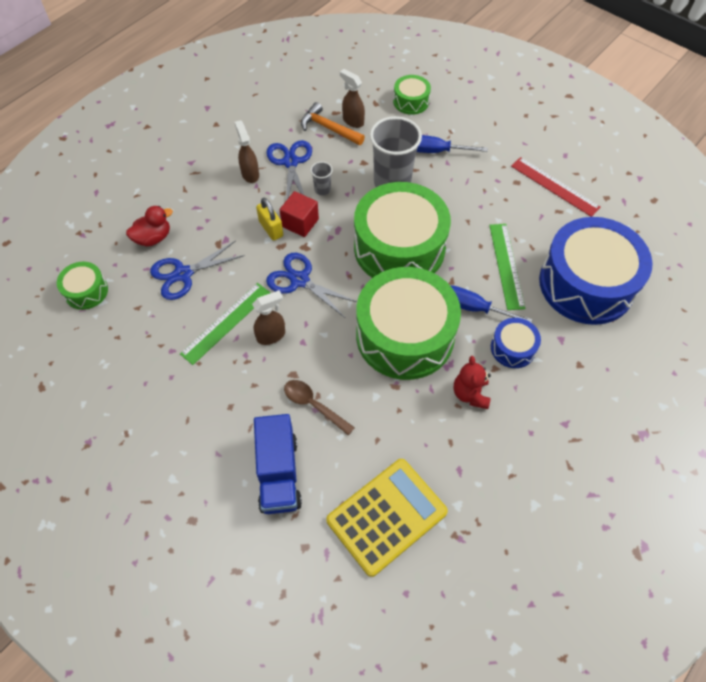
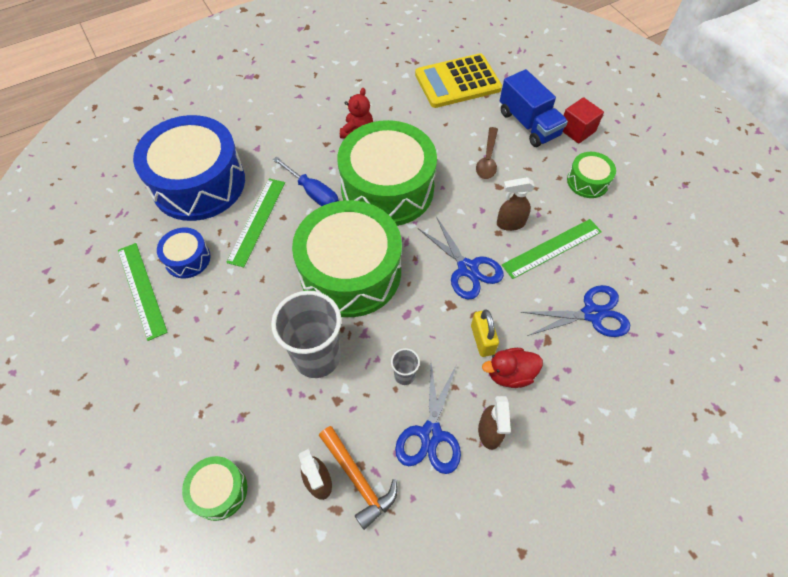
camera: 160 degrees left, 0 degrees up
green drum [57,262,108,310] -> green drum moved to [567,152,616,198]
red duck [126,206,173,247] -> red duck moved to [482,348,543,388]
blue truck [254,414,302,514] -> blue truck turned 135 degrees clockwise [500,69,568,147]
red cube [280,191,319,237] -> red cube moved to [563,97,604,144]
brown spoon [284,380,355,435] -> brown spoon turned 45 degrees clockwise [476,127,498,179]
blue screwdriver [417,135,488,153] -> none
blue drum [491,318,541,368] -> blue drum moved to [157,228,211,278]
red ruler [511,157,601,217] -> green ruler [118,243,168,341]

